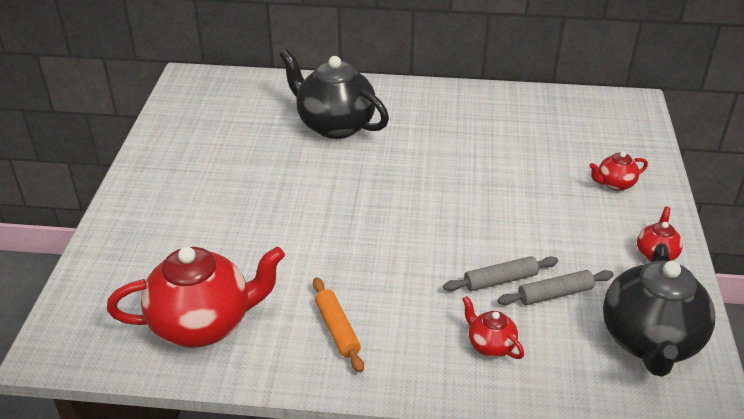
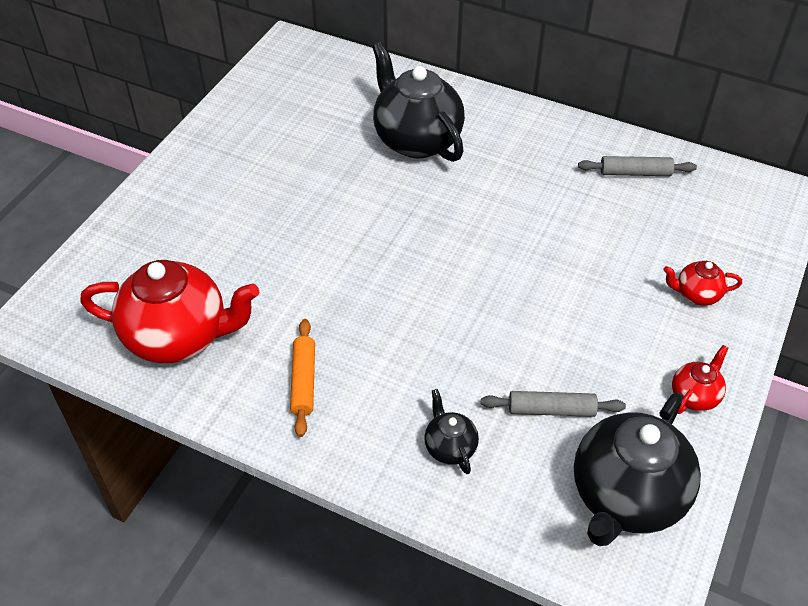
camera: 20 degrees right, 10 degrees up
grey rolling pin [443,256,558,291] -> grey rolling pin moved to [578,156,697,176]
red teapot [462,296,524,359] -> black teapot [424,389,479,474]

